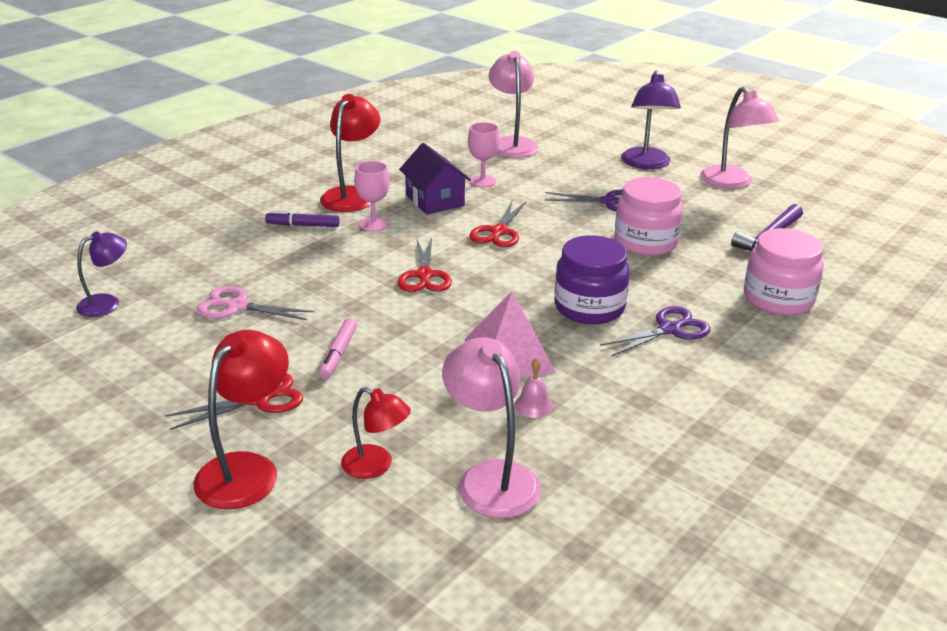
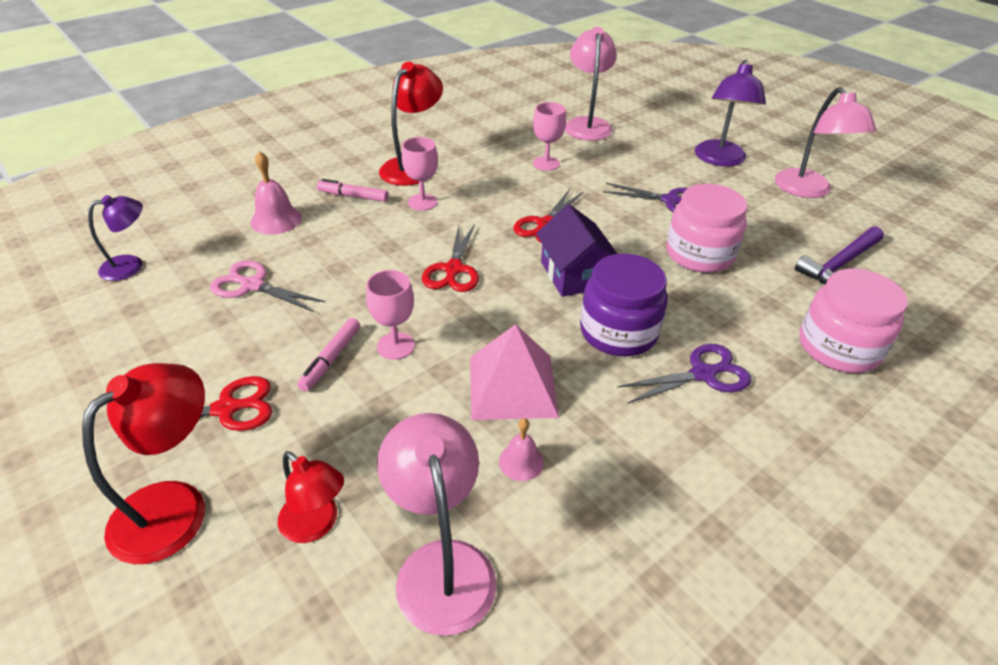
camera: 10 degrees right, 10 degrees up
purple marker [265,211,340,227] -> pink marker [317,179,389,202]
purple house [399,143,471,215] -> purple house moved to [536,204,617,297]
none -> pink bell [251,151,302,234]
none -> pink goblet [366,270,415,360]

